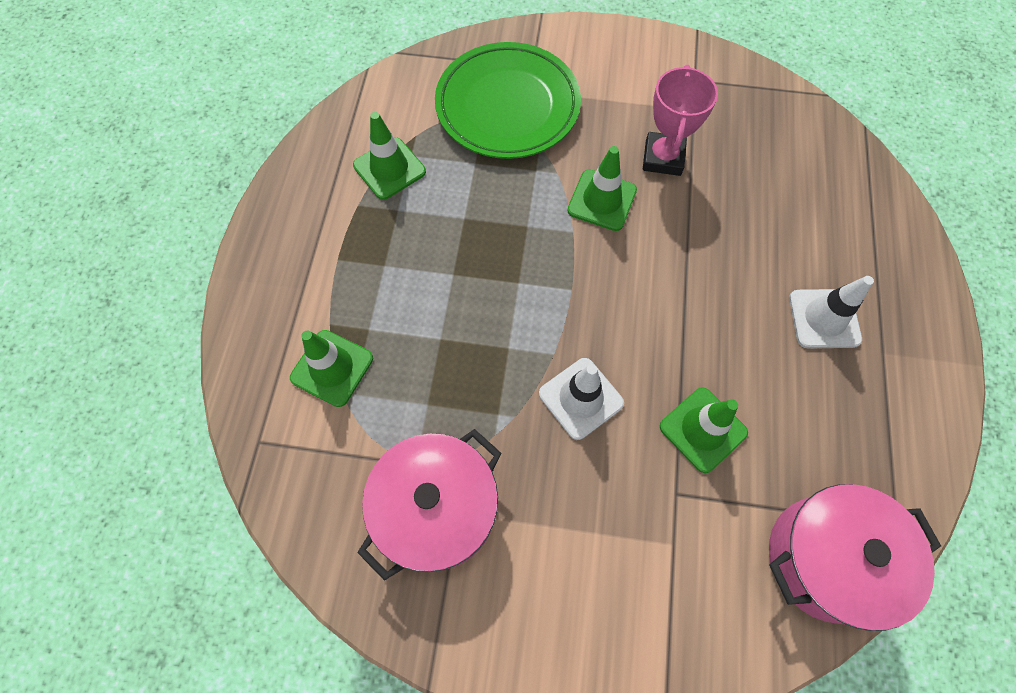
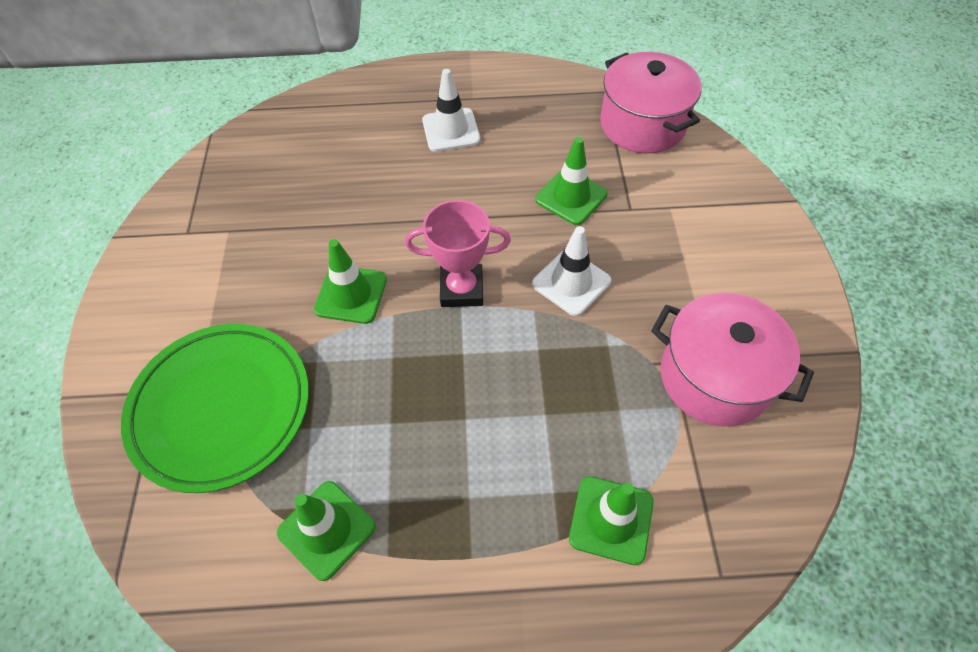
camera: 100 degrees left, 10 degrees down
pink trophy [643,65,718,176] -> pink trophy moved to [405,200,511,307]

